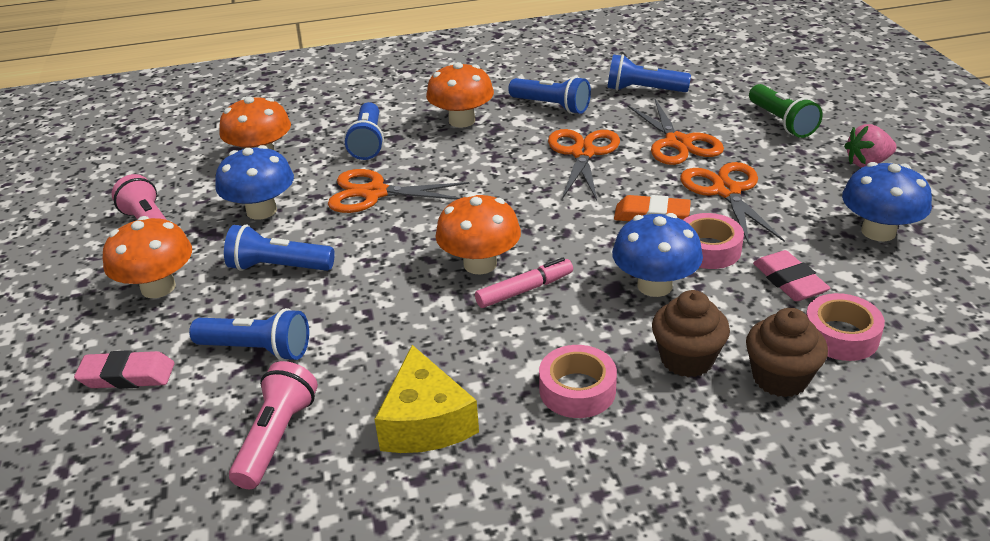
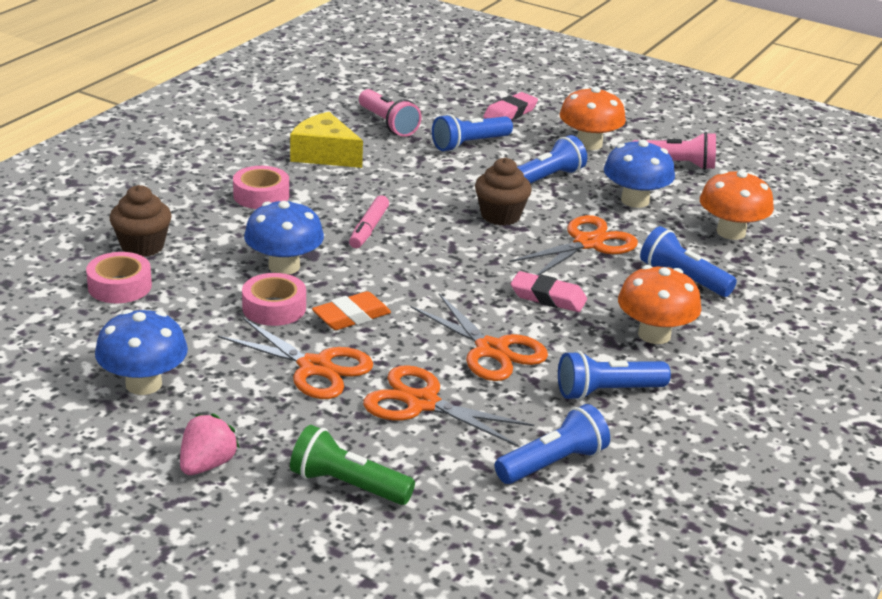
camera: 130 degrees right, 5 degrees down
orange mushroom [435,193,521,274] -> none
brown cupcake [652,290,730,377] -> brown cupcake moved to [475,158,532,226]
pink eraser [753,250,830,301] -> pink eraser moved to [511,271,587,312]

